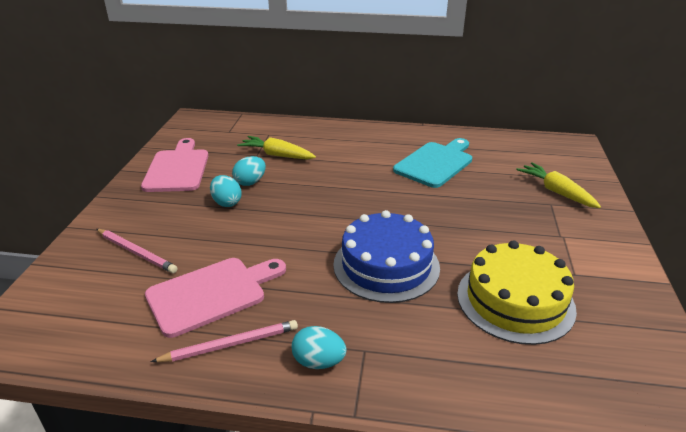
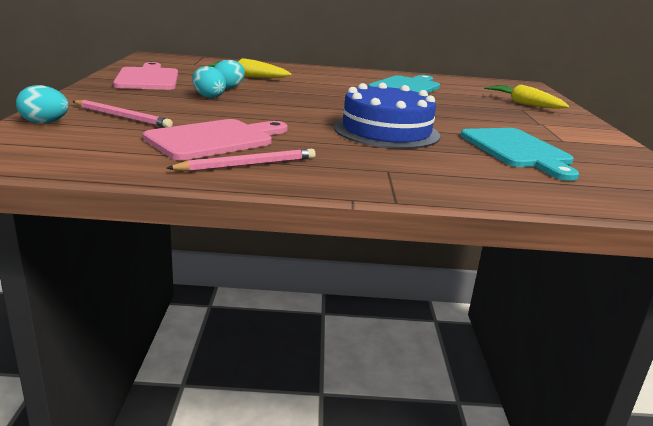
camera: 10 degrees left, 10 degrees down
turquoise egg [291,326,347,369] -> turquoise egg moved to [16,85,69,124]
yellow cake [457,240,577,345] -> turquoise cutting board [461,128,579,181]

